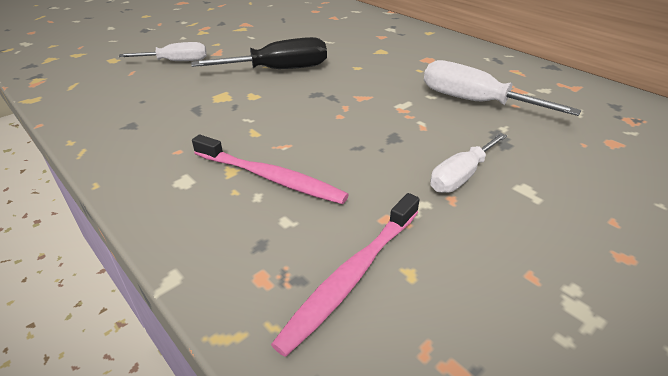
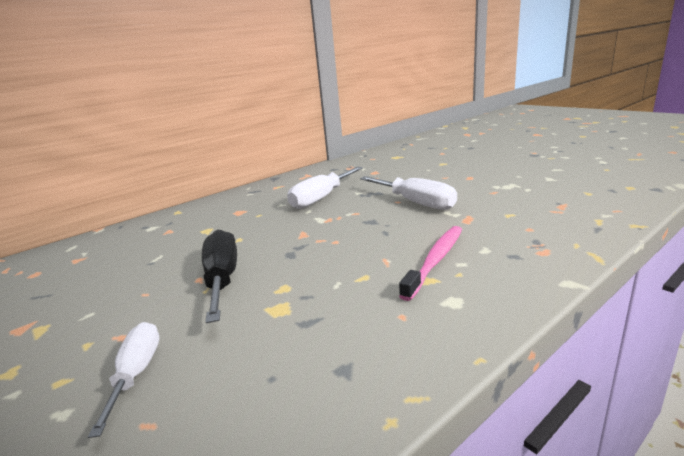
camera: 85 degrees left, 15 degrees down
pink toothbrush [271,193,420,357] -> none
white screwdriver [430,133,507,193] -> white screwdriver [360,176,457,210], size x1.52

